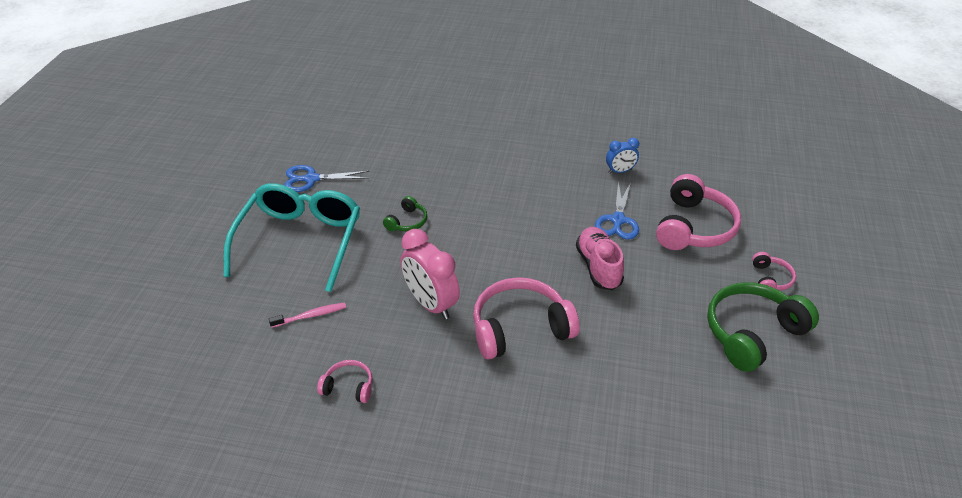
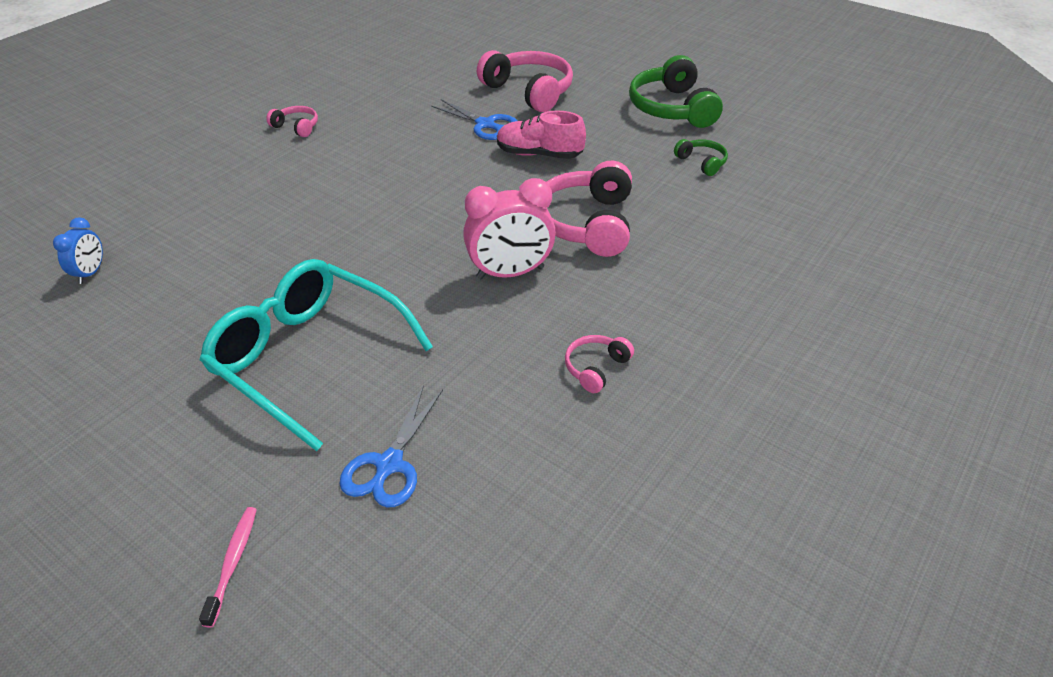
camera: 65 degrees left, 0 degrees up
pink toothbrush [269,303,346,328] -> pink toothbrush moved to [199,507,257,628]
blue scissors [284,165,370,192] -> blue scissors moved to [339,385,443,508]
green headphones [383,196,427,232] -> green headphones moved to [674,139,728,176]
blue clock [606,138,639,173] -> blue clock moved to [53,217,103,284]
pink headphones [752,252,796,291] -> pink headphones moved to [266,106,318,137]

